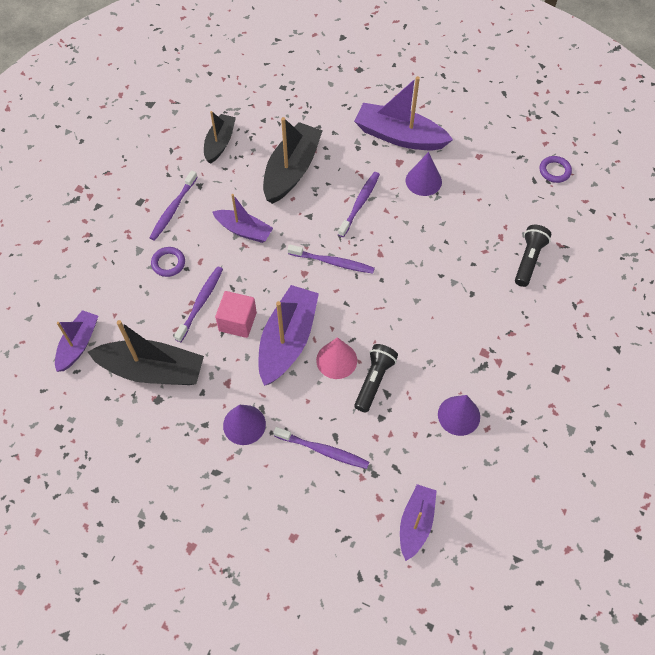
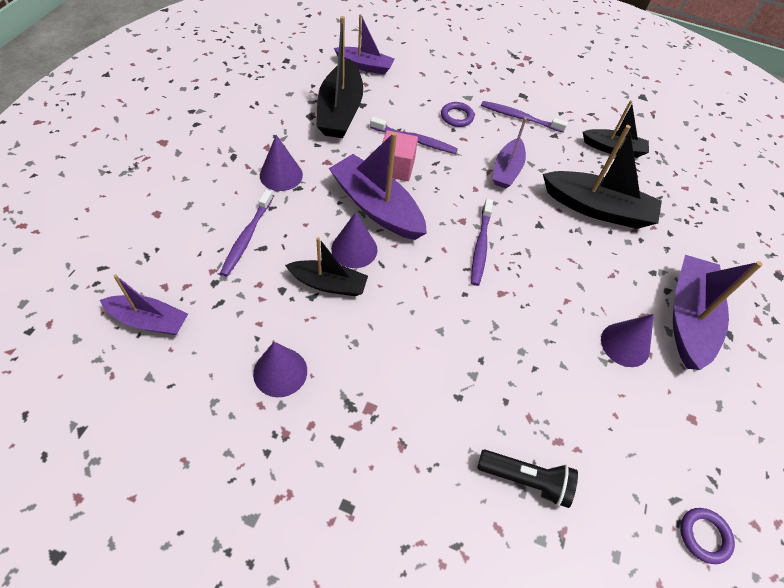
camera: 80 degrees right, 5 degrees down
purple boat [259,285,319,386] -> purple boat turned 150 degrees counterclockwise [329,132,427,240]
pink cone [316,337,357,379] -> purple cone [331,212,377,268]
purple toothbrush [338,172,380,237] -> none
black flashlight [354,344,398,413] -> black boat [285,237,368,296]

